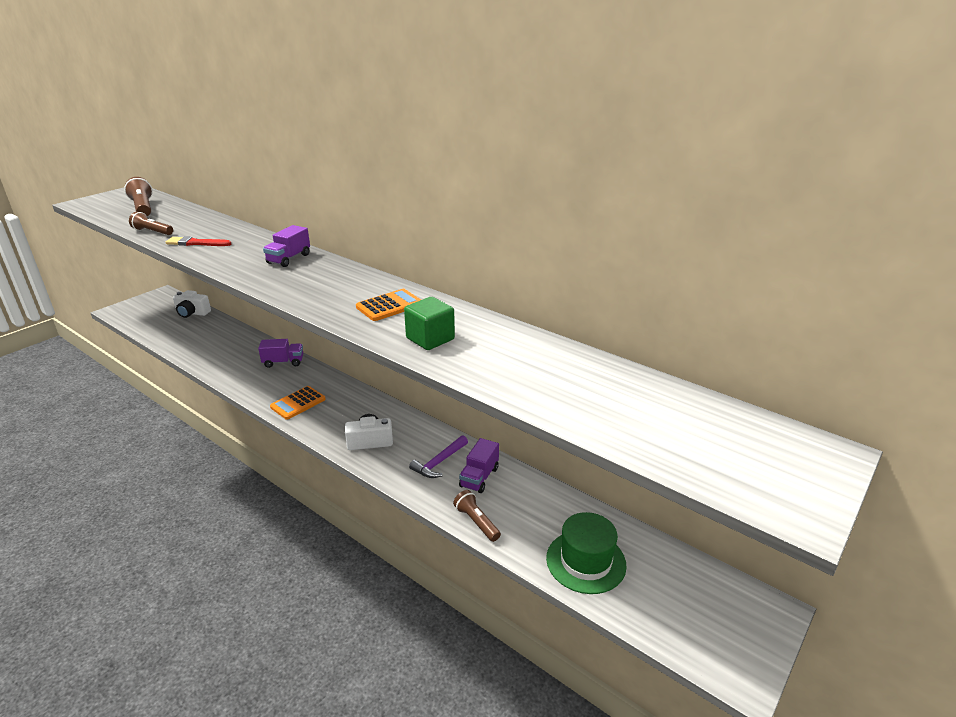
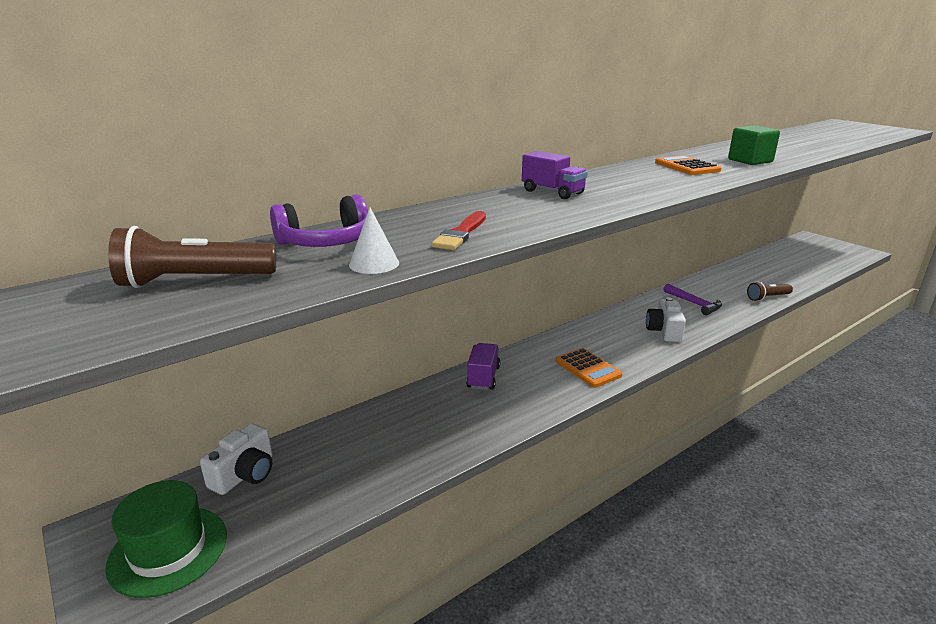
camera: 75 degrees left, 5 degrees down
brown flashlight [129,212,173,235] -> white cone [349,208,399,274]
purple truck [459,438,499,493] -> none
green hat [546,512,627,594] -> green hat moved to [105,480,227,598]
none -> purple headphones [270,194,368,247]

